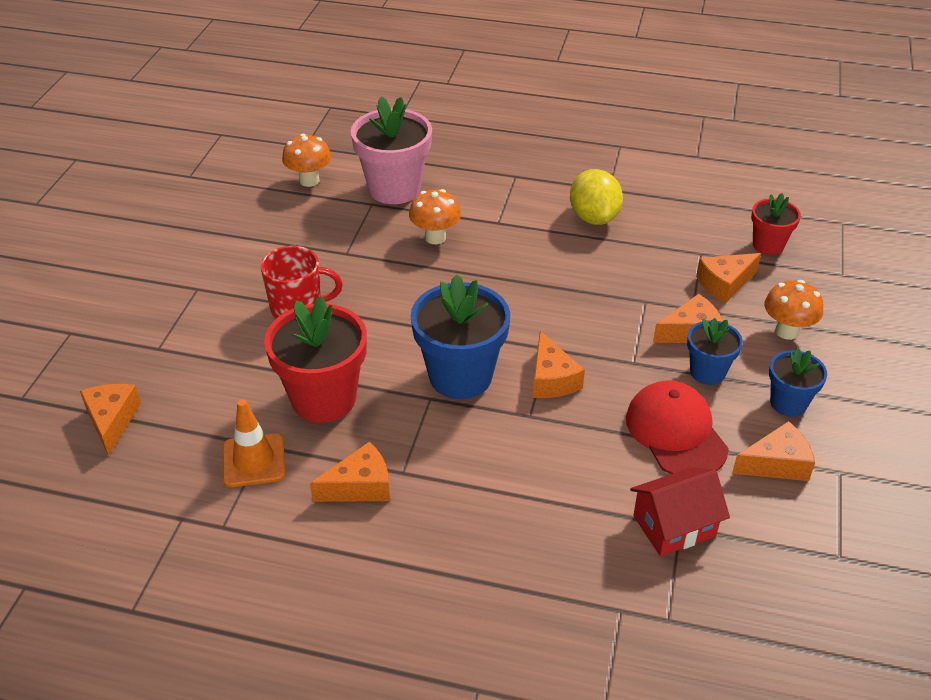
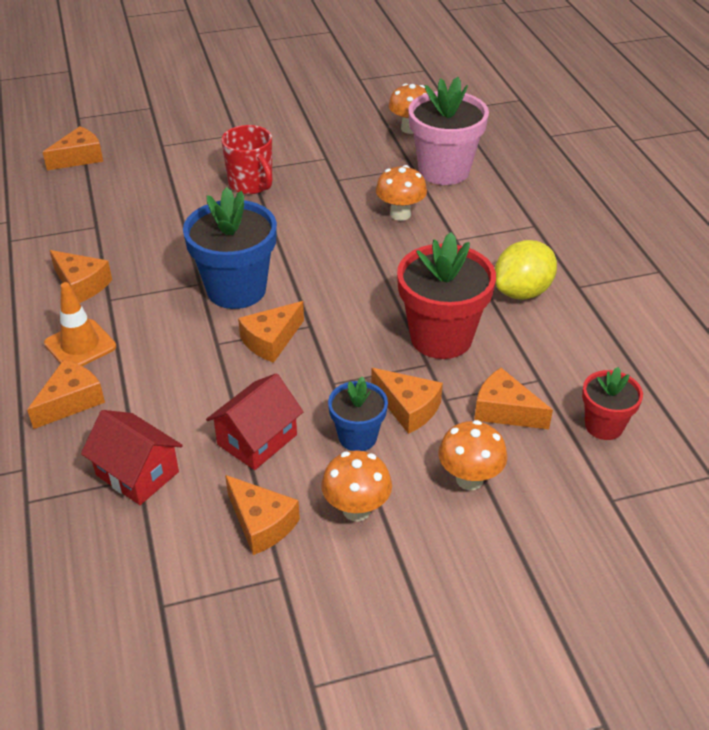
camera: 60 degrees right, 0 degrees up
orange traffic cone [223,399,286,487] -> orange traffic cone moved to [44,282,116,366]
red flower pot [264,296,367,423] -> red flower pot moved to [397,232,496,359]
red cap [626,380,729,474] -> red house [206,373,303,470]
blue flower pot [769,348,827,417] -> orange mushroom [321,450,392,522]
none -> orange cheese [27,359,105,429]

